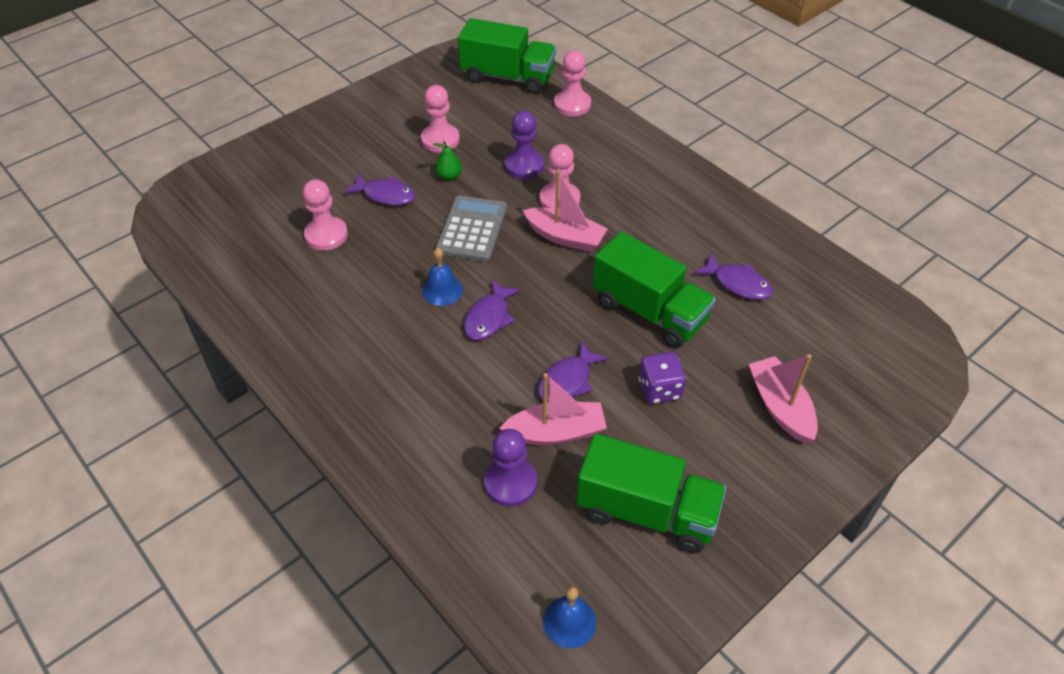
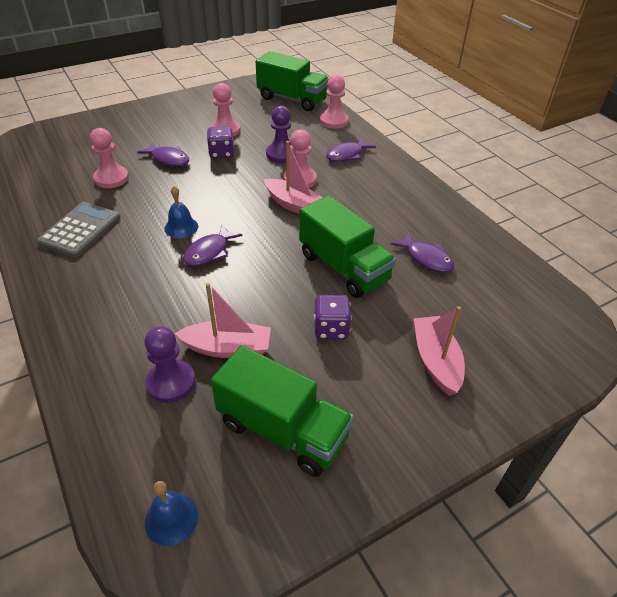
camera: 10 degrees right, 5 degrees down
green pear [433,141,462,180] -> purple dice [207,126,234,159]
grey calculator [436,196,507,261] -> grey calculator moved to [37,202,121,258]
purple fish [537,341,609,403] -> purple fish moved to [326,137,376,162]

